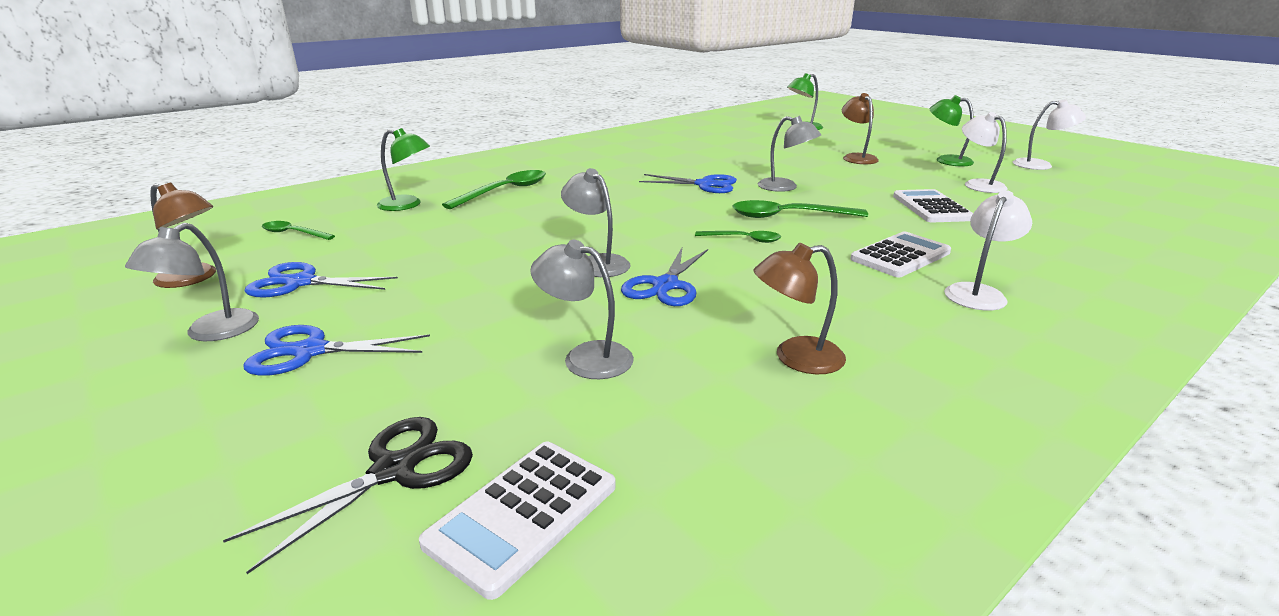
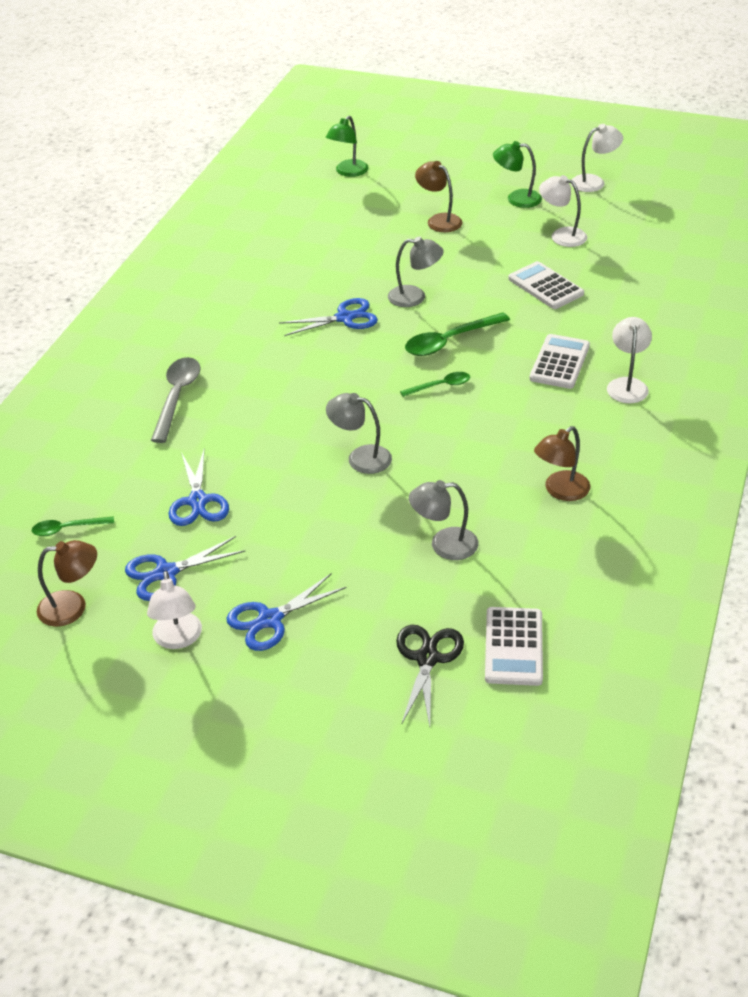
camera: 30 degrees left, 15 degrees up
grey lamp [125,223,259,341] -> white lamp [147,571,202,649]
green lamp [377,128,430,211] -> none
green spoon [442,170,546,209] -> grey spoon [151,357,201,443]
blue scissors [621,248,708,306] -> blue scissors moved to [169,450,229,526]

